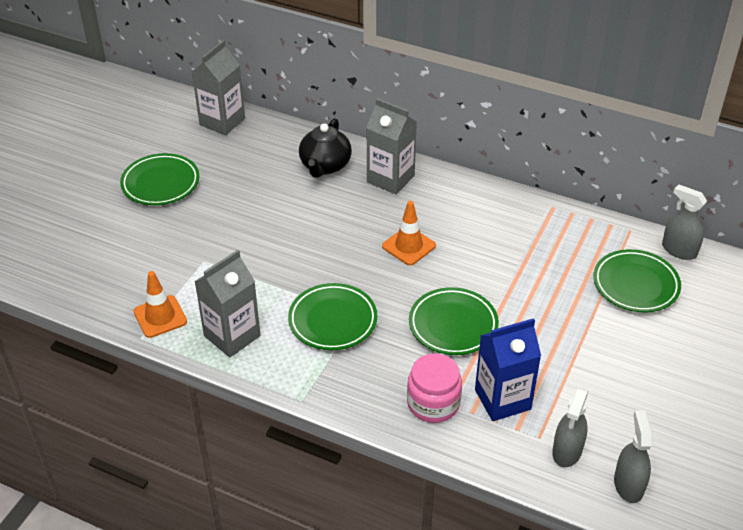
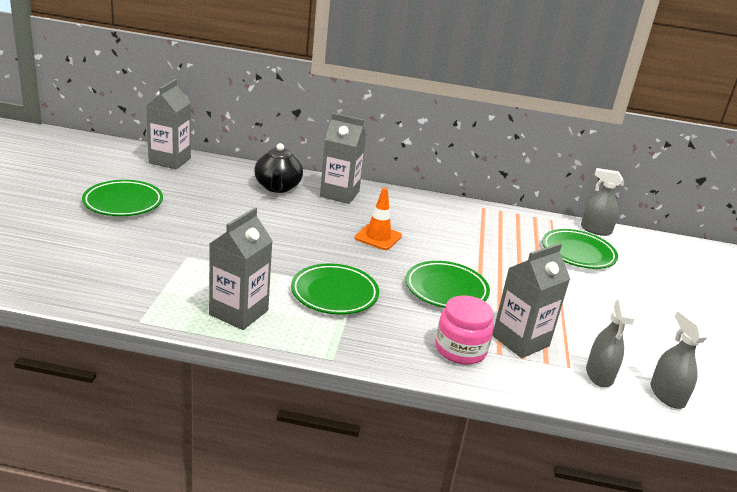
camera: 20 degrees left, 15 degrees down
orange traffic cone [133,271,187,338] -> none
blue carton [475,318,541,421] -> grey carton [492,243,570,358]

